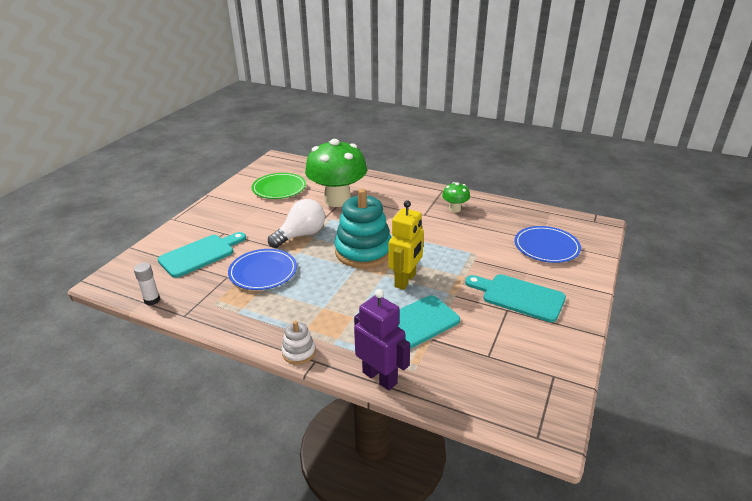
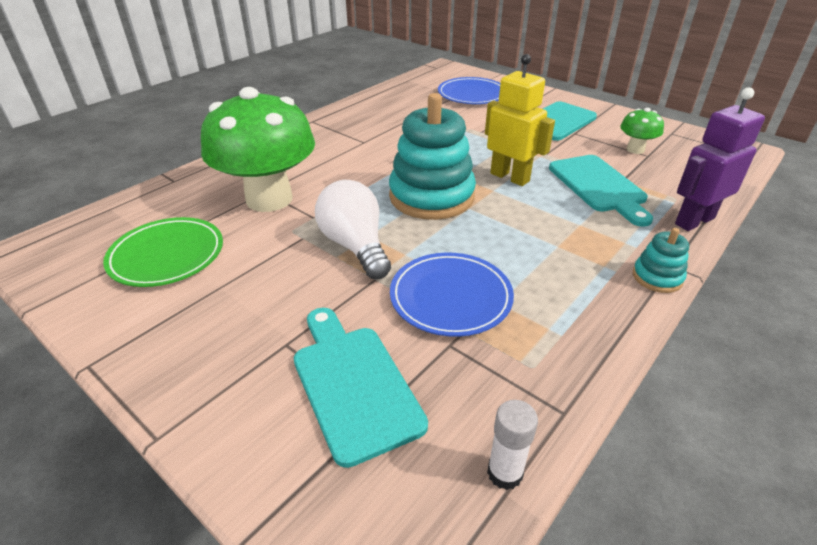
camera: 75 degrees left, 5 degrees up
white stacking toy [282,321,316,365] -> turquoise stacking toy [633,228,689,293]
green mushroom [442,182,470,212] -> green mushroom moved to [620,108,664,154]

